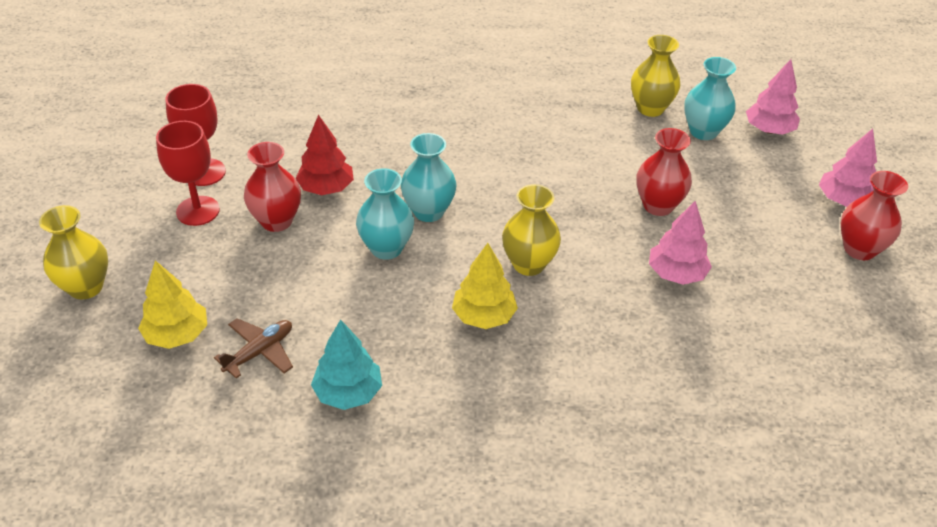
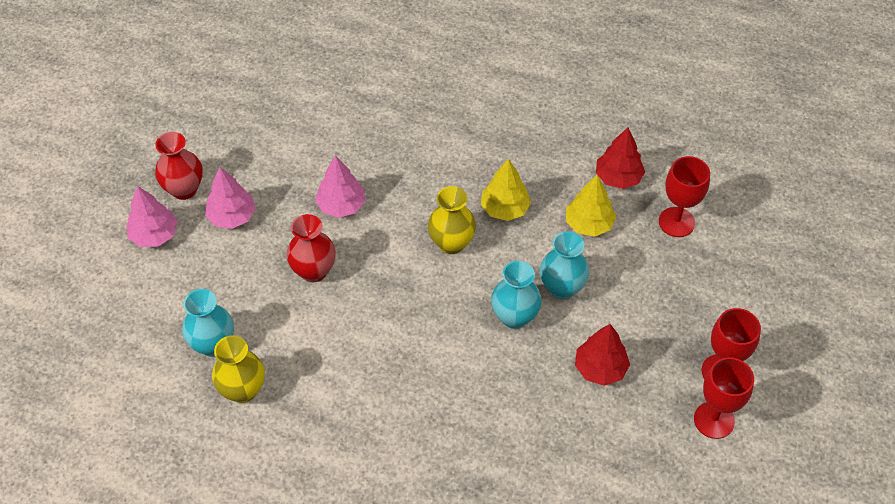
camera: 160 degrees left, 10 degrees up
yellow vase [39,205,108,300] -> none
yellow tree [138,260,207,349] -> yellow tree moved to [566,175,616,237]
brown plane [214,318,293,378] -> red goblet [659,156,710,237]
red vase [244,142,301,232] -> none
turquoise tree [311,319,382,410] -> red tree [596,127,645,189]
pink tree [746,59,800,135] -> pink tree moved to [205,167,256,229]

